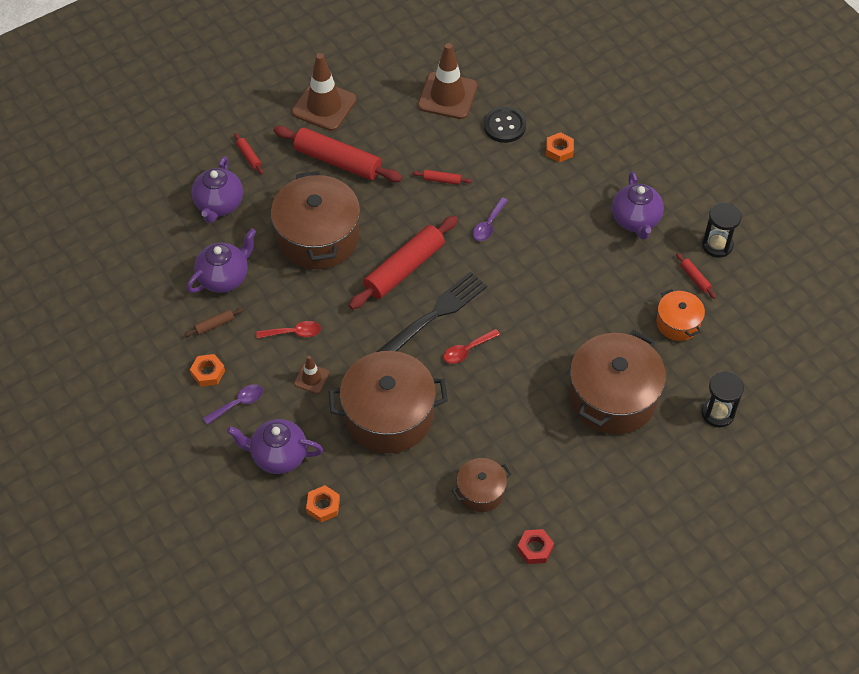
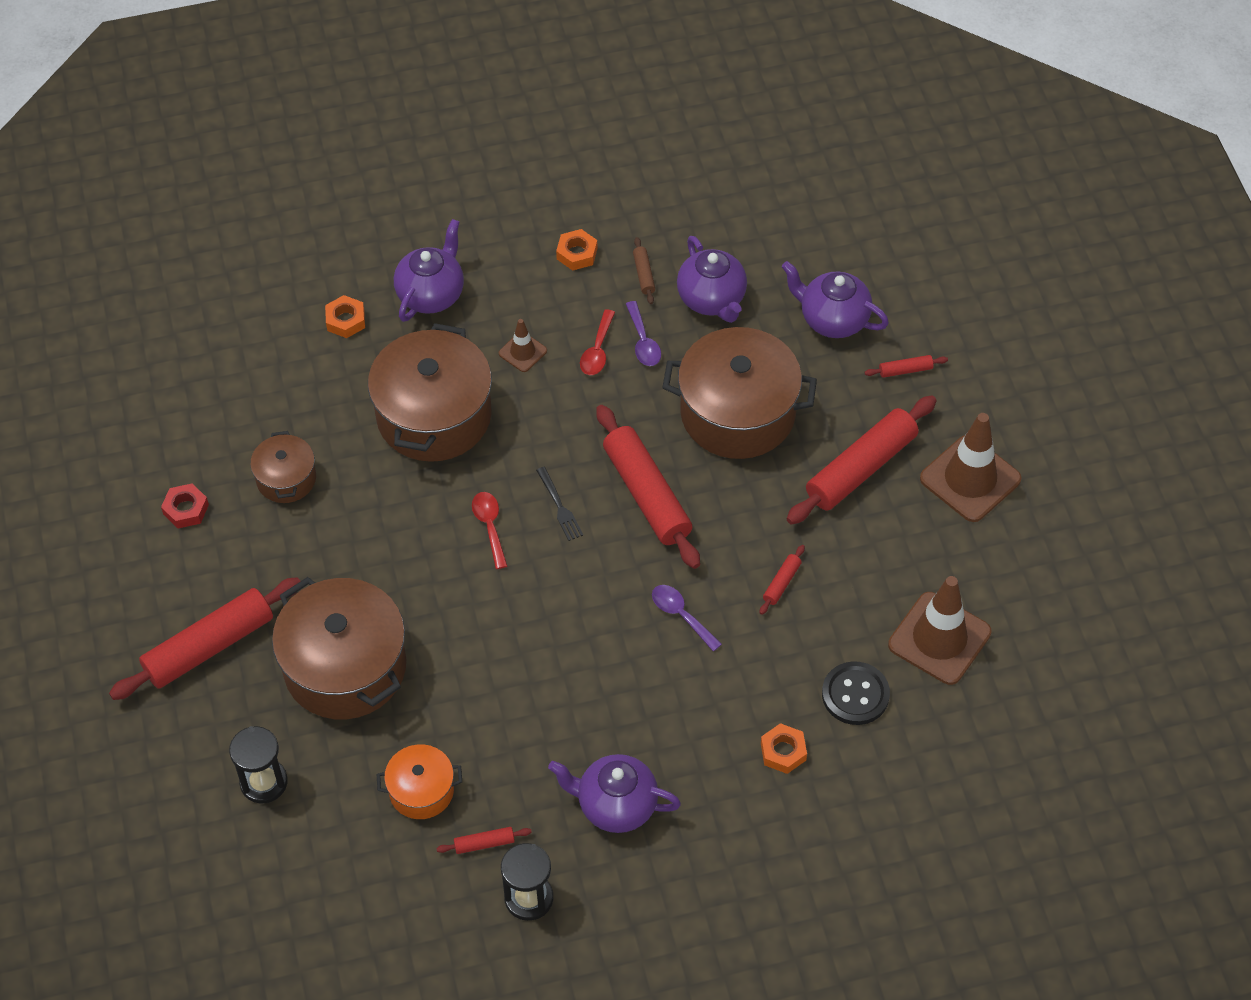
camera: 110 degrees right, 0 degrees up
purple spoon [203,384,263,425] -> purple spoon moved to [626,301,661,366]
black fork [376,272,487,352] -> black fork [536,467,583,541], size x0.47
none -> red rolling pin [109,577,300,700]

